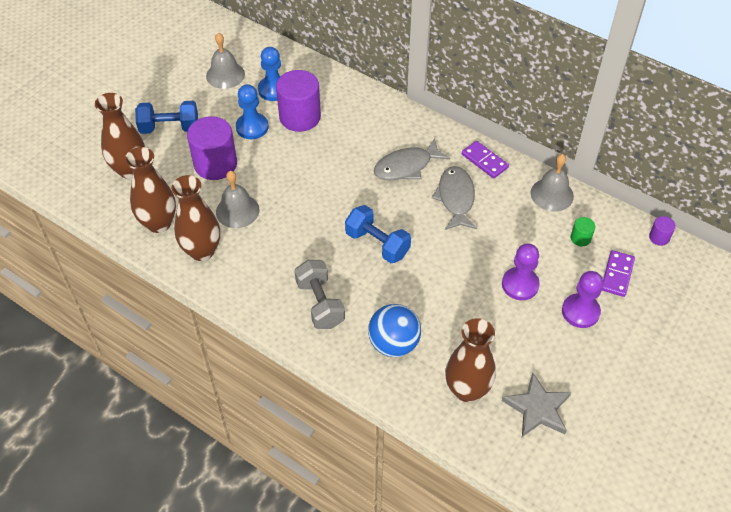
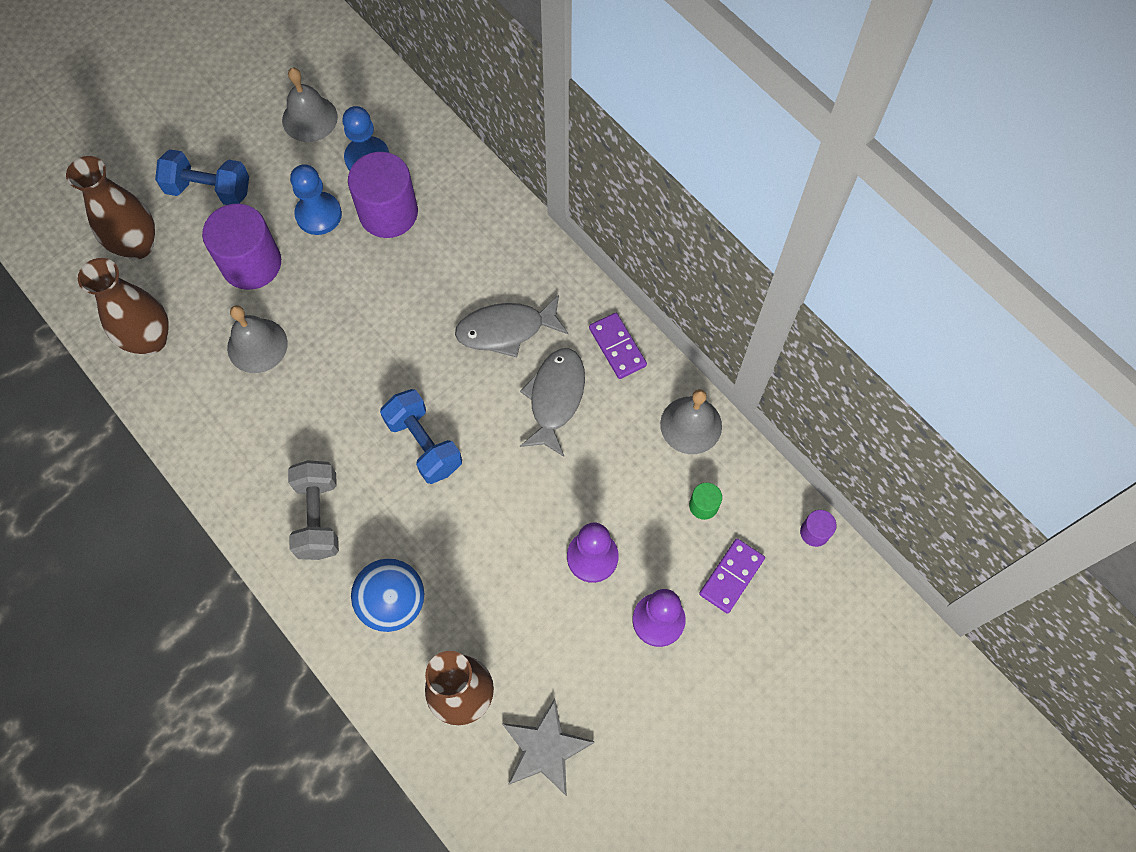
camera: 15 degrees right, 15 degrees up
brown vase [171,175,220,261] -> none

